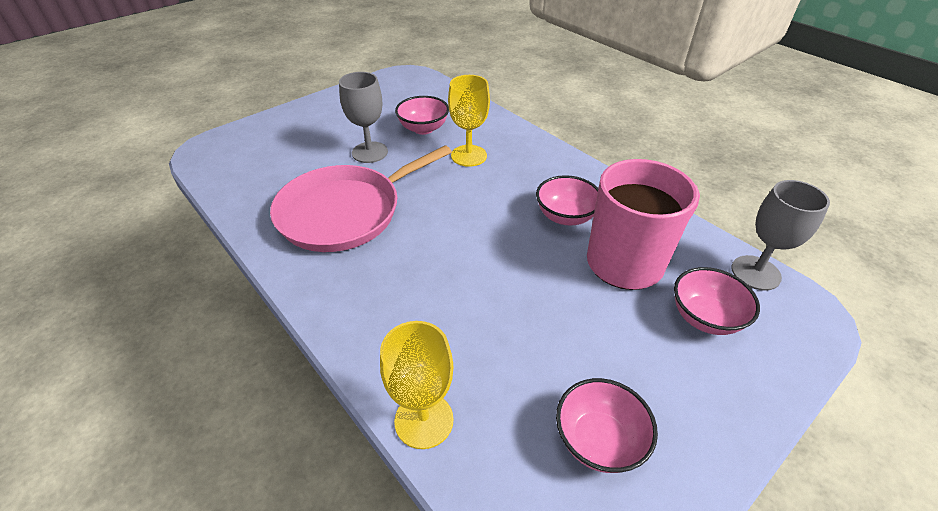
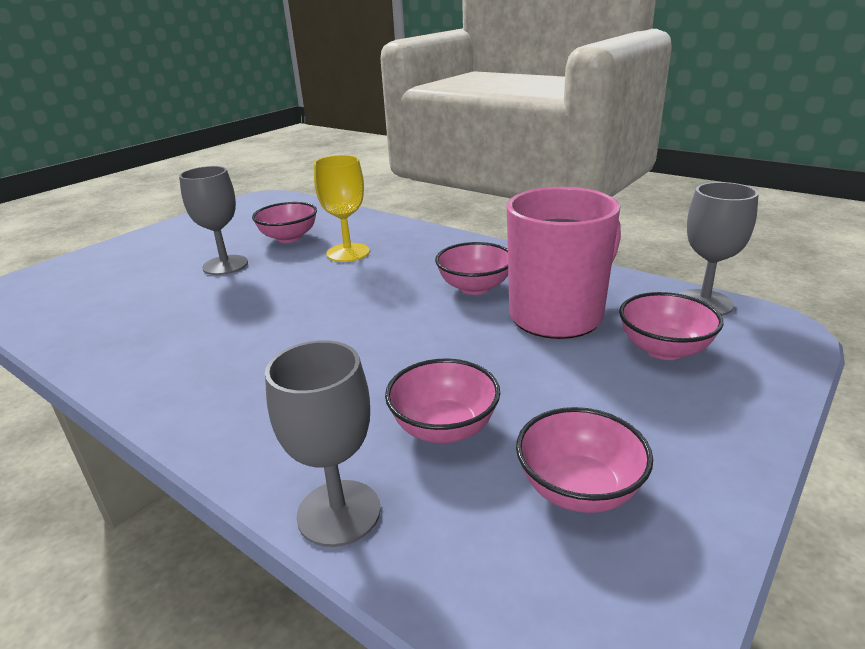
camera: 10 degrees left, 15 degrees down
pink pan [270,145,452,252] -> none
yellow goblet [380,321,454,449] -> grey goblet [265,340,381,547]
none -> pink bowl [385,358,500,443]

